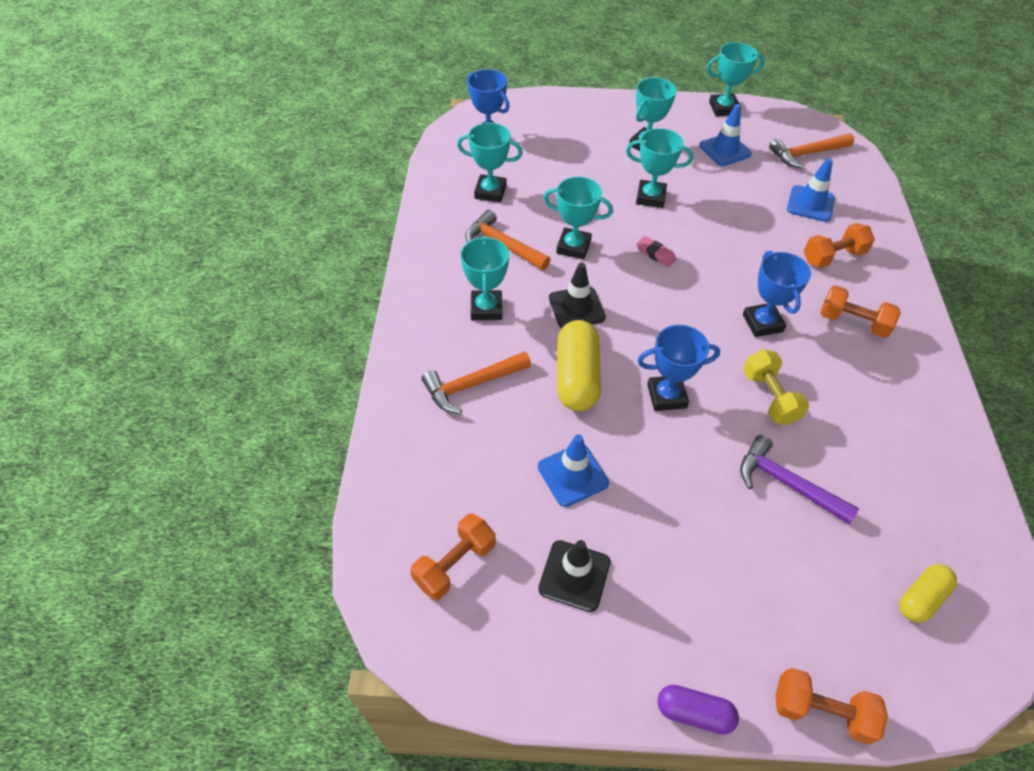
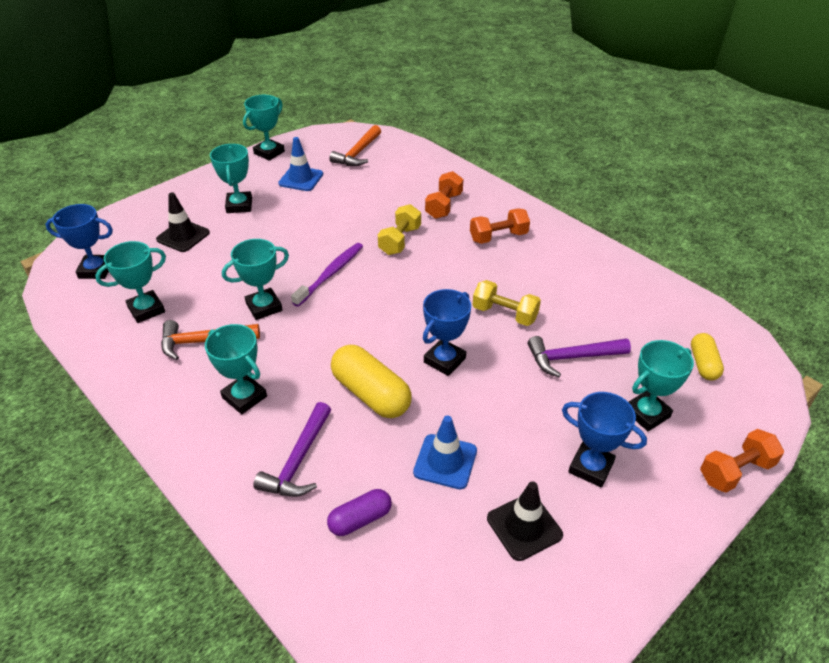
camera: 45 degrees left, 10 degrees down
orange dumbbell [410,514,496,600] -> none
orange hammer [422,351,531,414] -> purple hammer [253,402,331,497]
black traffic cone [549,263,606,328] -> black traffic cone moved to [156,192,210,252]
turquoise trophy [626,128,693,208] -> turquoise trophy moved to [629,340,694,431]
pink eraser [637,236,677,267] -> purple toothbrush [291,243,363,307]
purple capsule [657,685,739,734] -> purple capsule moved to [327,489,392,536]
blue trophy [743,251,811,337] -> blue trophy moved to [562,392,647,487]
blue traffic cone [787,158,835,222] -> none
none -> yellow dumbbell [378,204,421,255]

